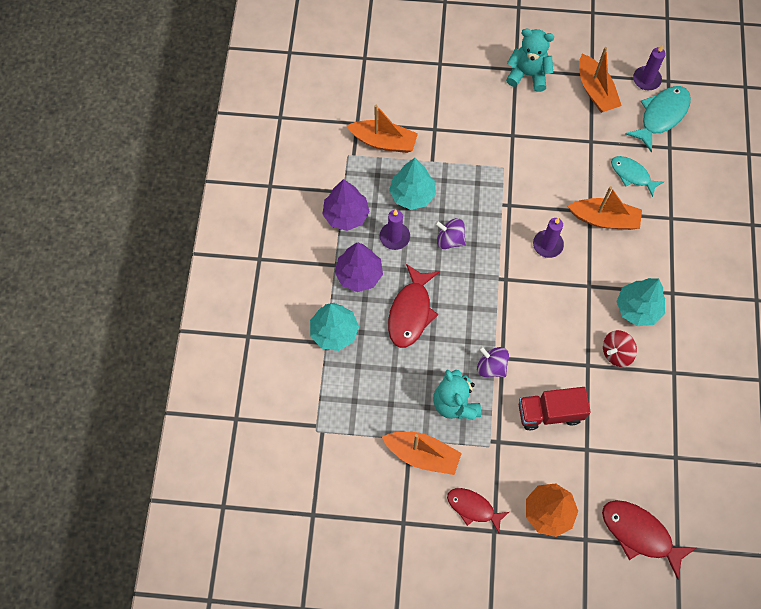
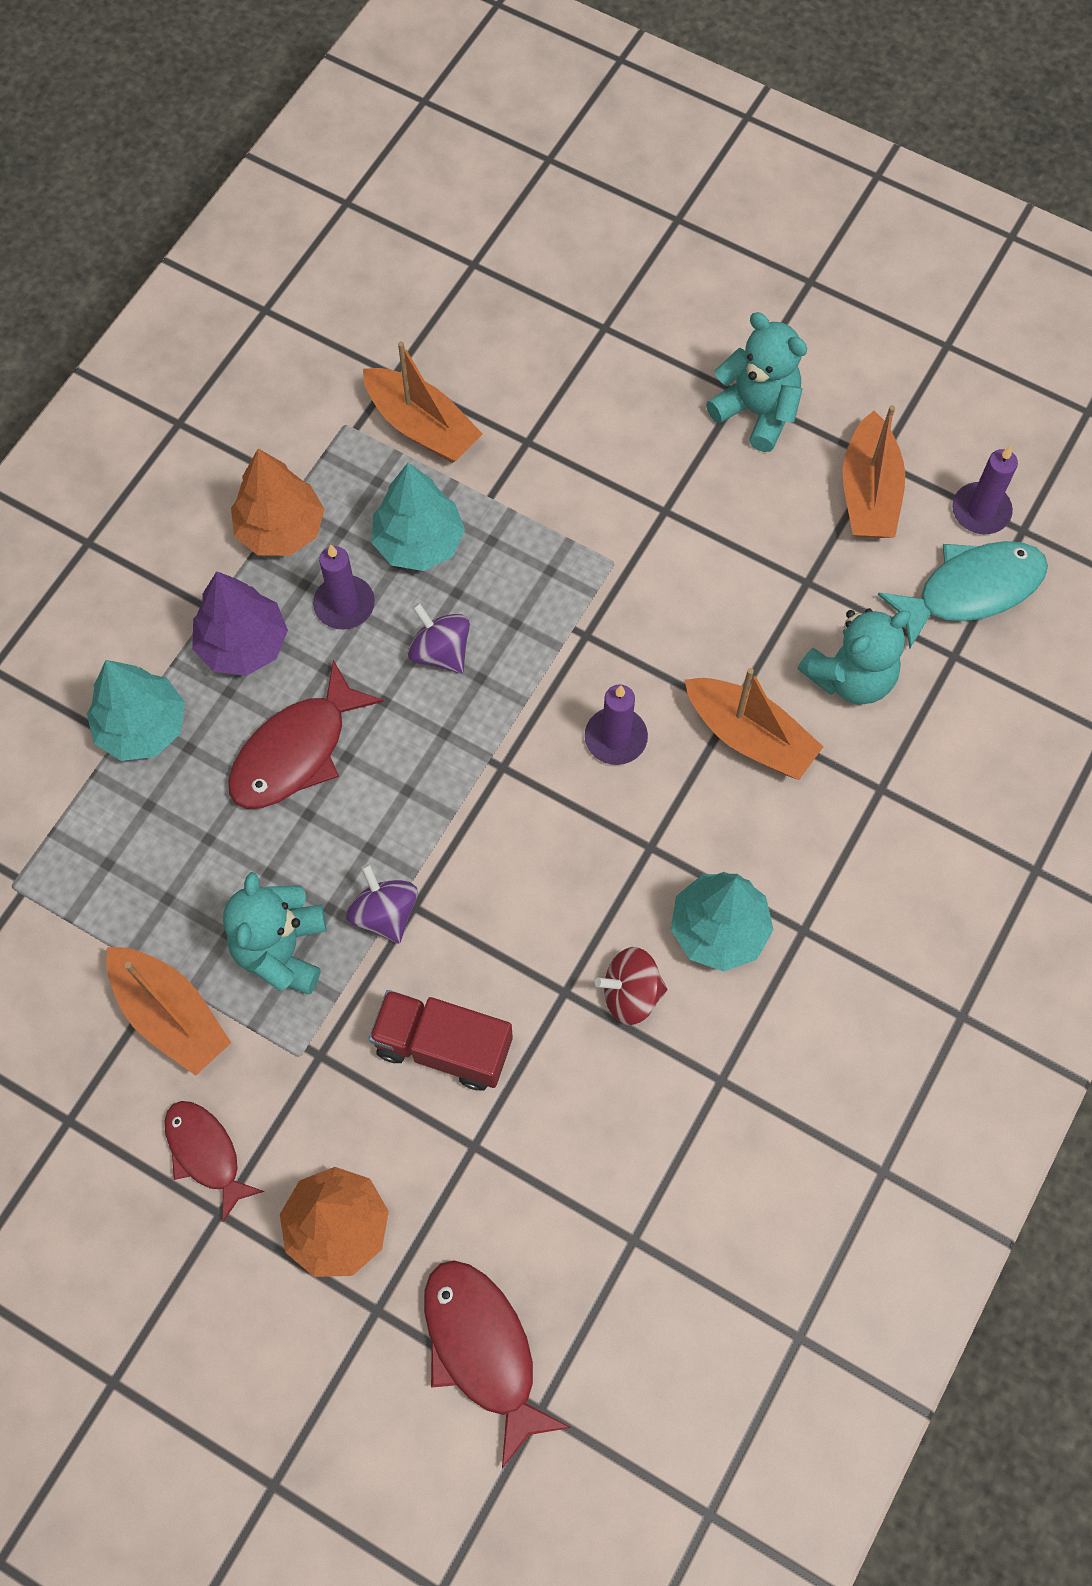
camera: 25 degrees right, 0 degrees up
purple tree [322,179,370,231] -> orange tree [231,448,325,556]
turquoise fish [611,156,664,197] -> turquoise teddy bear [798,608,911,705]

